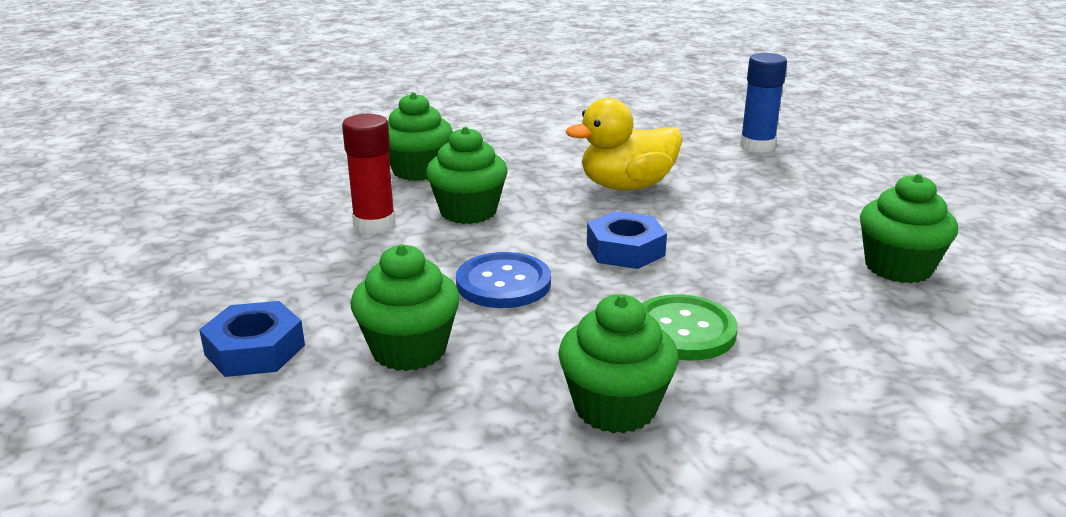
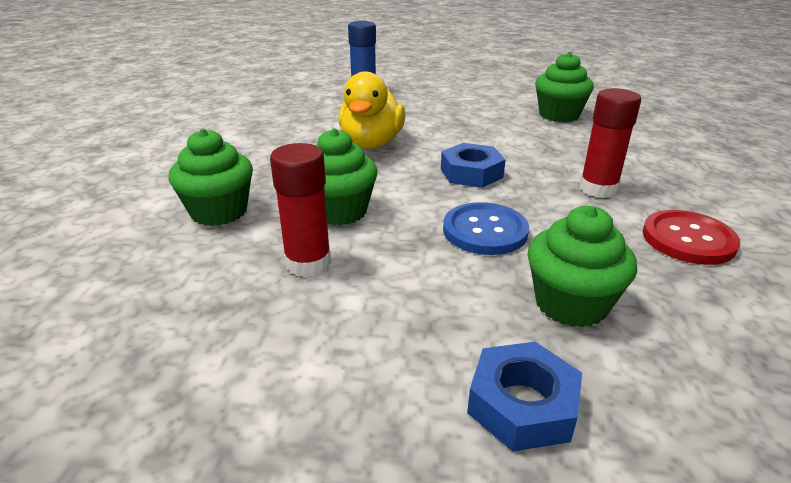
camera: 60 degrees left, 5 degrees up
green cupcake [558,294,679,433] -> red button [643,210,740,265]
green button [642,294,738,360] -> red glue stick [579,88,641,198]

